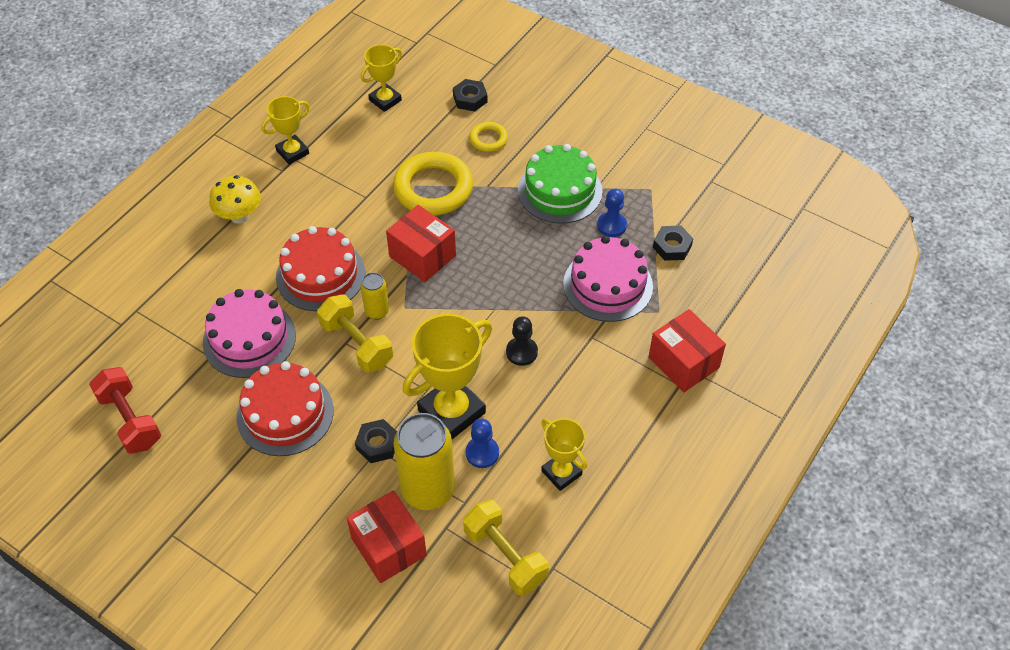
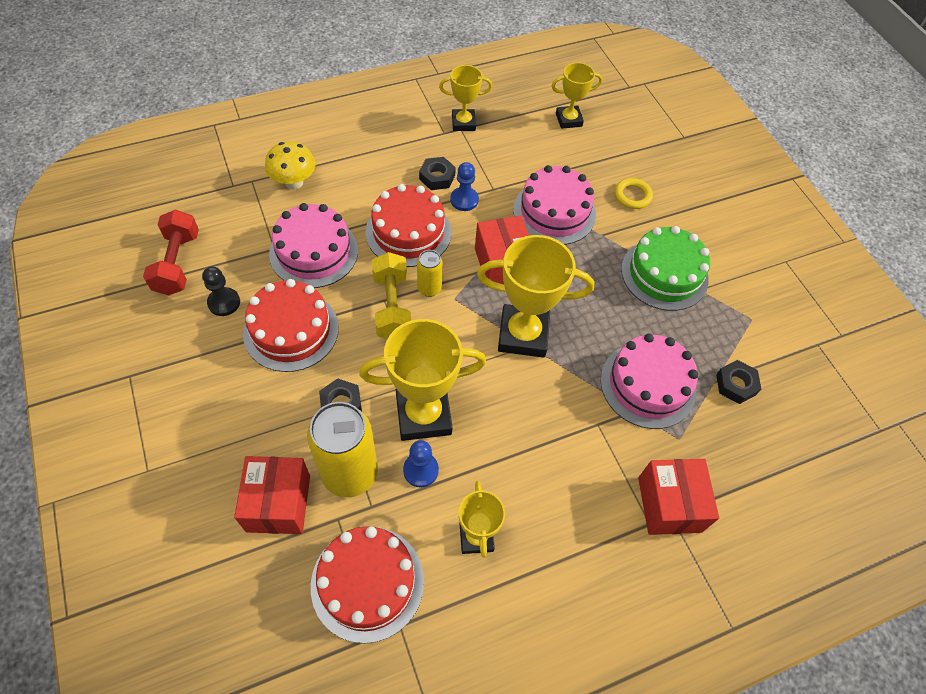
camera: 30 degrees right, 5 degrees up
yellow mushroom [209,175,261,224] -> yellow mushroom moved to [265,141,315,189]
yellow ring [393,152,473,216] -> pink cake [513,165,596,245]
black nut [453,79,487,111] -> black nut moved to [419,157,456,190]
yellow dumbbell [463,500,549,595] -> red cake [311,526,424,643]
black pawn [506,316,538,366] -> black pawn moved to [202,267,240,316]
blue pawn [597,189,627,237] -> blue pawn moved to [450,162,479,211]
none -> yellow trophy [477,235,594,358]

